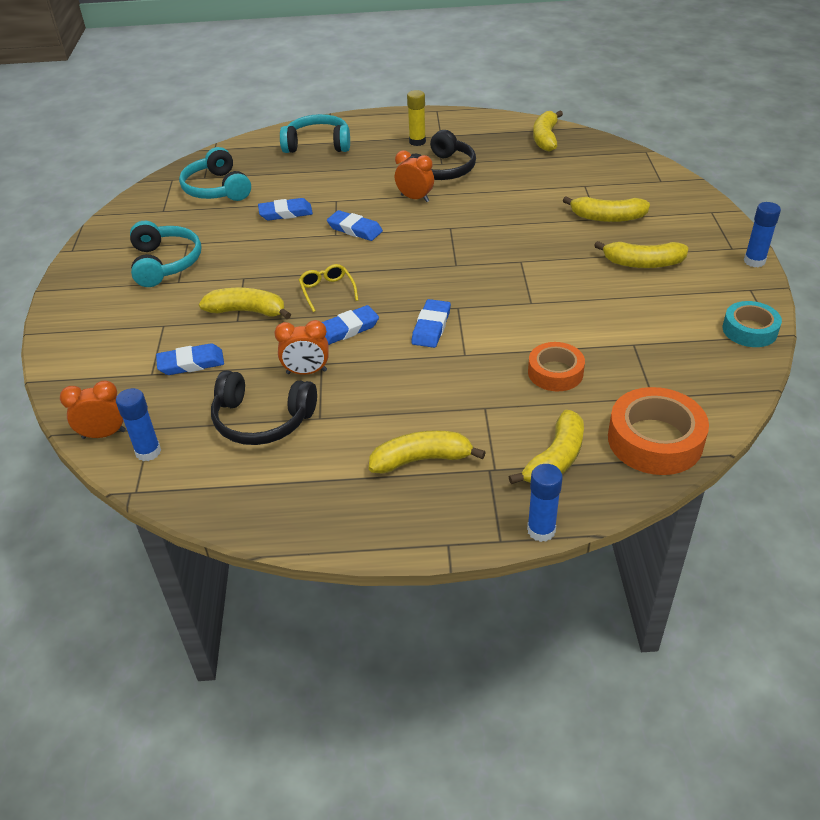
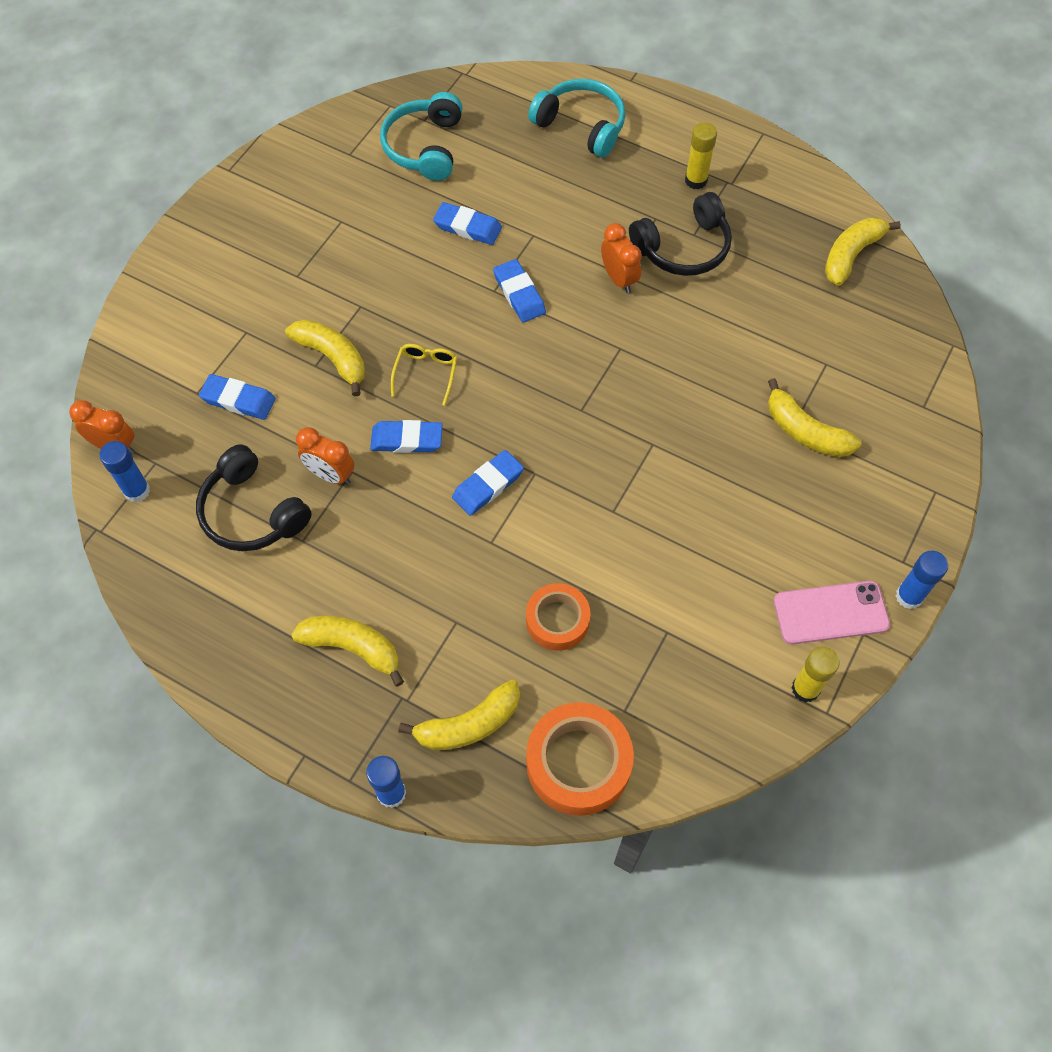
camera: 30 degrees right, 20 degrees up
turquoise headphones [130,221,201,287] -> none
yellow banana [594,241,688,268] -> none
turquoise tape [723,301,782,347] -> yellow glue stick [791,647,839,703]
none -> pink phone [774,581,890,644]

